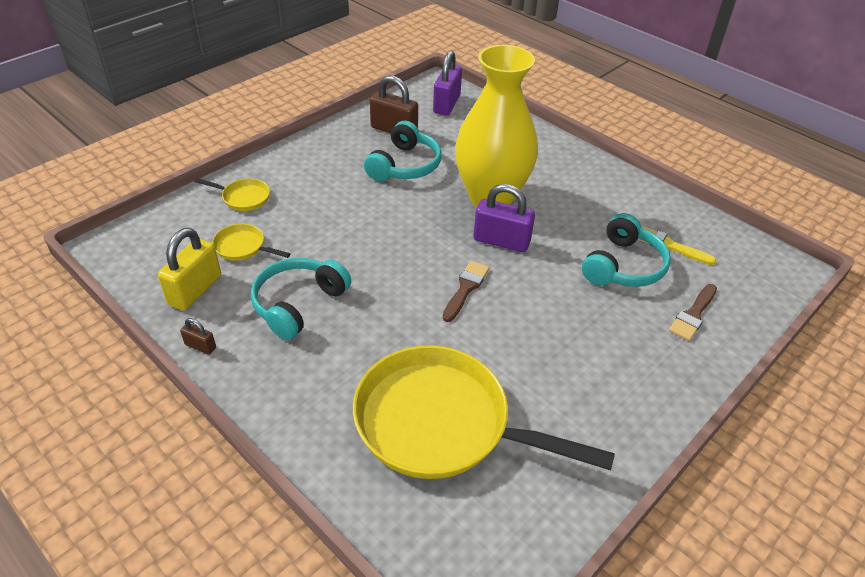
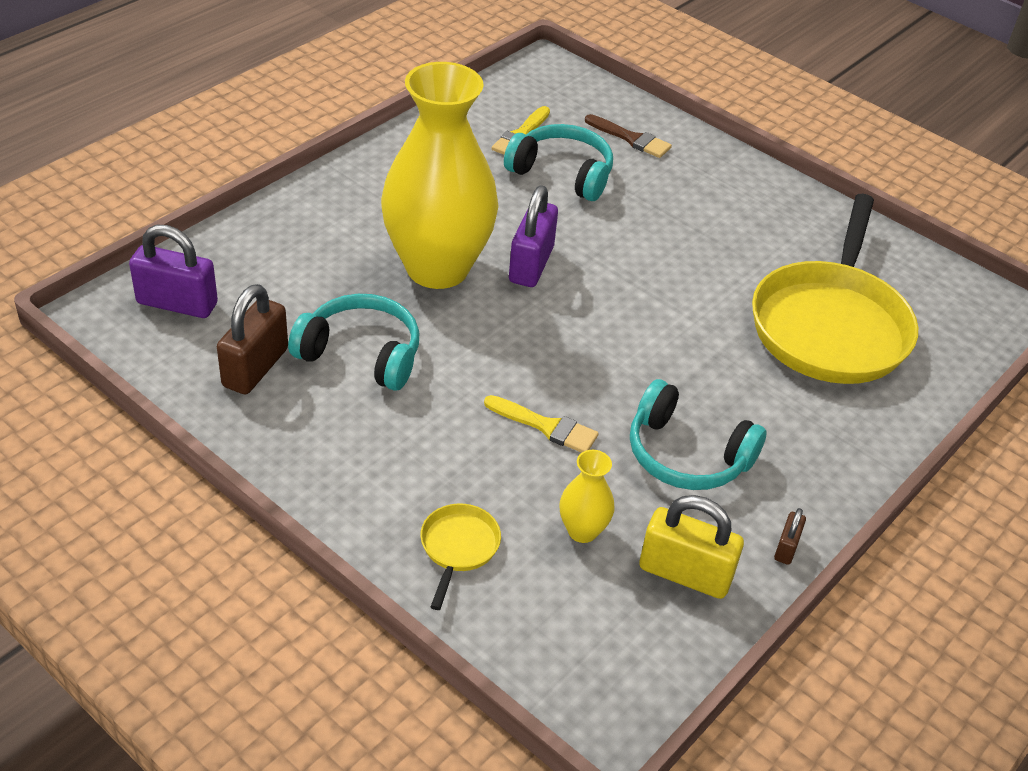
camera: 95 degrees left, 0 degrees up
yellow pan [212,224,290,261] -> yellow vase [560,450,614,543]
brown brush [442,261,490,322] -> none
none -> yellow brush [484,395,599,453]

